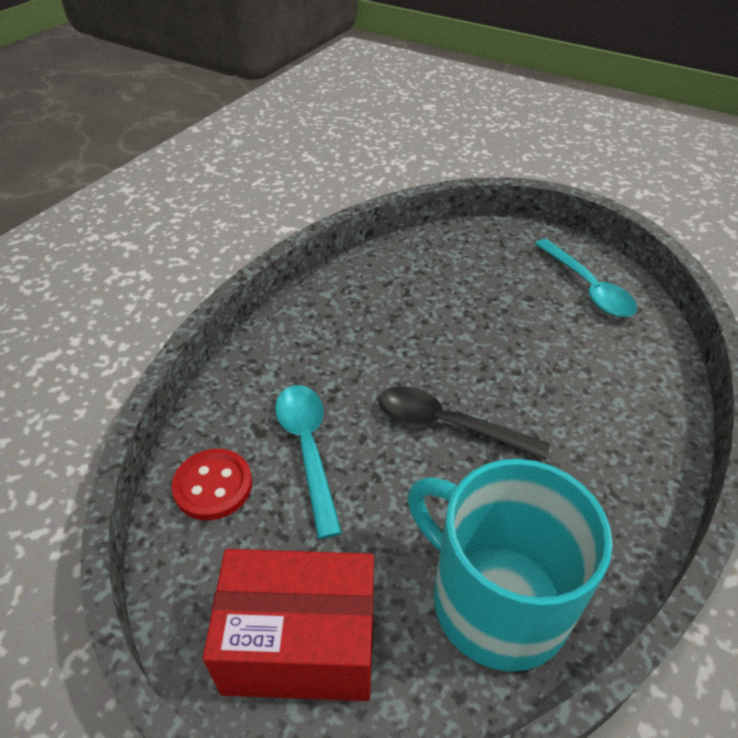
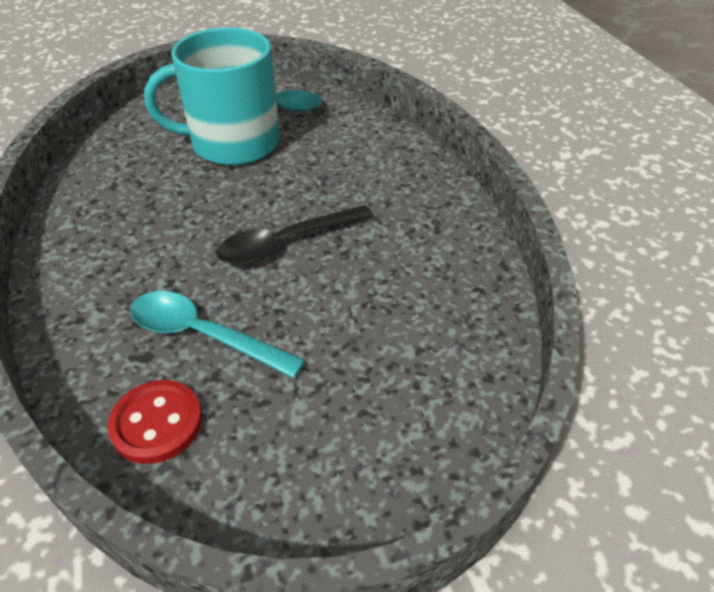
camera: 50 degrees left, 0 degrees up
red box [203,549,374,701] -> none
turquoise mug [408,459,613,672] -> turquoise mug moved to [144,27,280,165]

